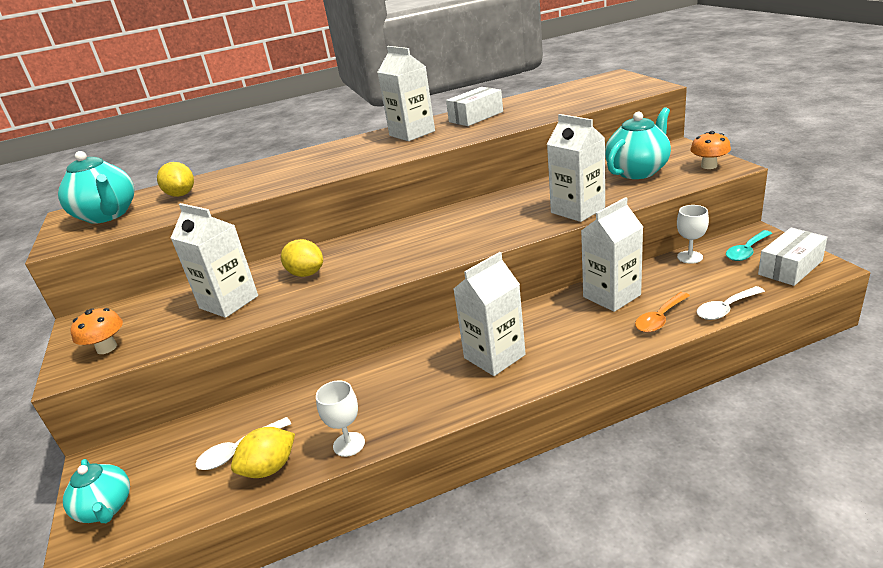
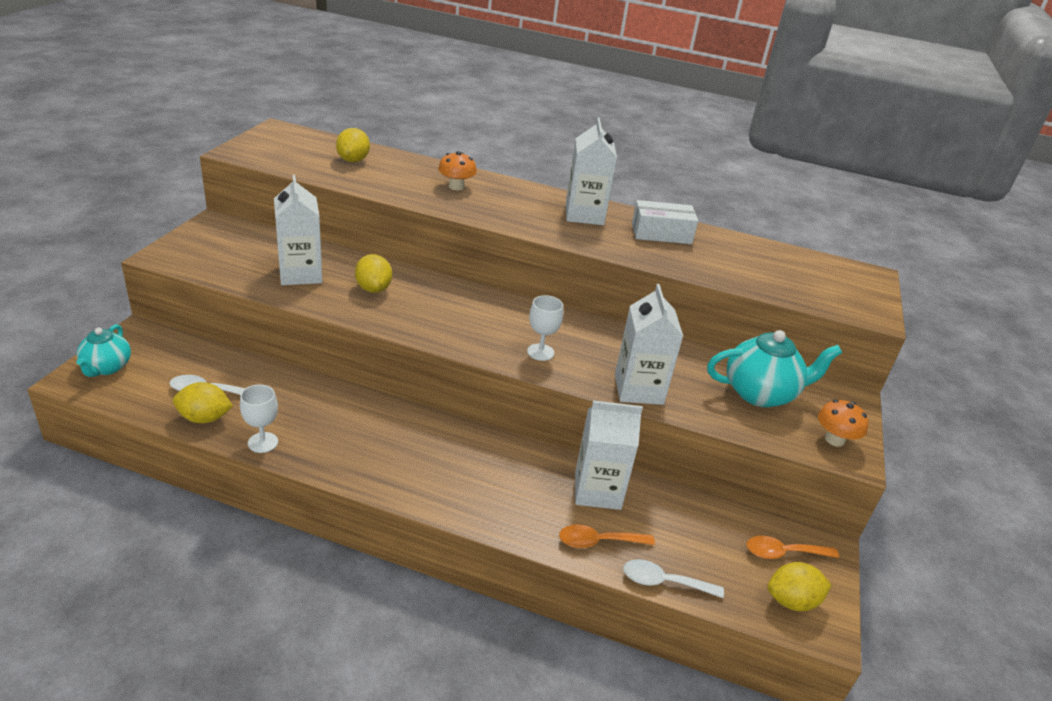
camera: 30 degrees right, 5 degrees up
turquoise teapot [58,151,135,224] -> none
orange mushroom [70,308,123,354] -> orange mushroom moved to [438,151,477,190]
white carton [454,252,526,376] -> none
white goblet [677,205,709,264] -> white goblet moved to [527,295,563,361]
turquoise spoon [726,230,772,261] -> orange spoon [747,536,839,559]
white box [758,228,827,286] -> yellow lemon [767,562,832,611]

